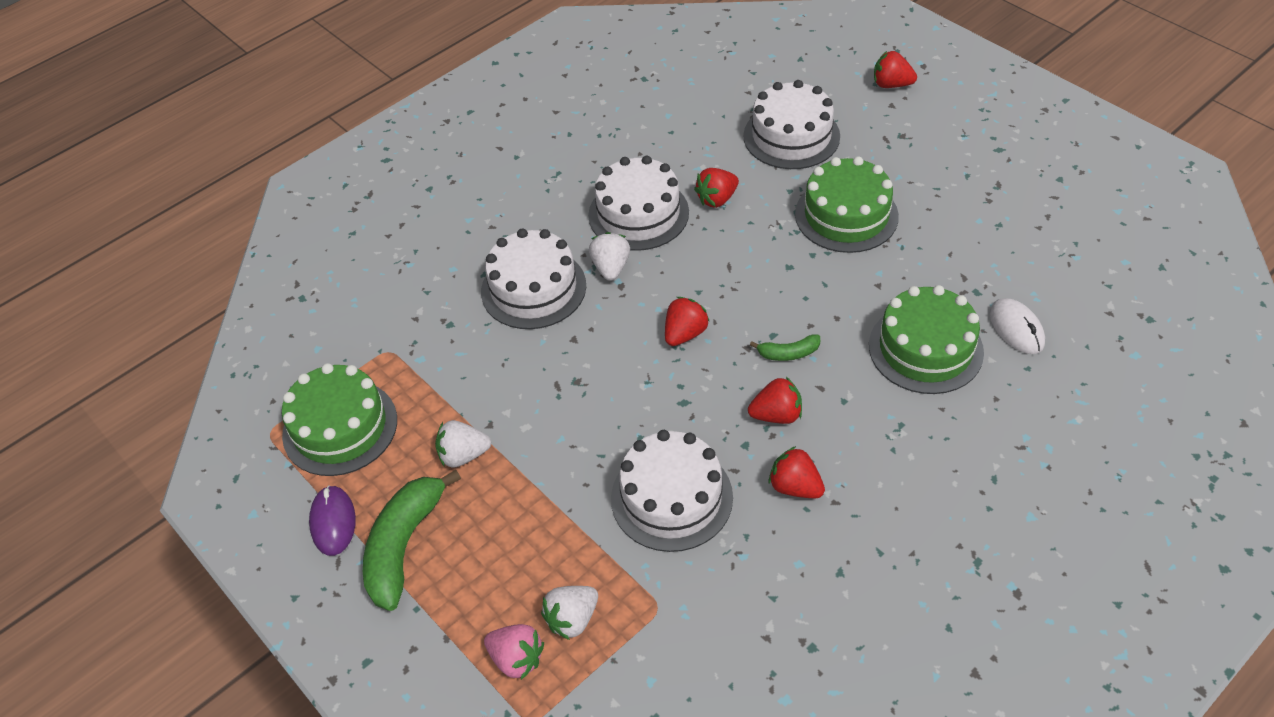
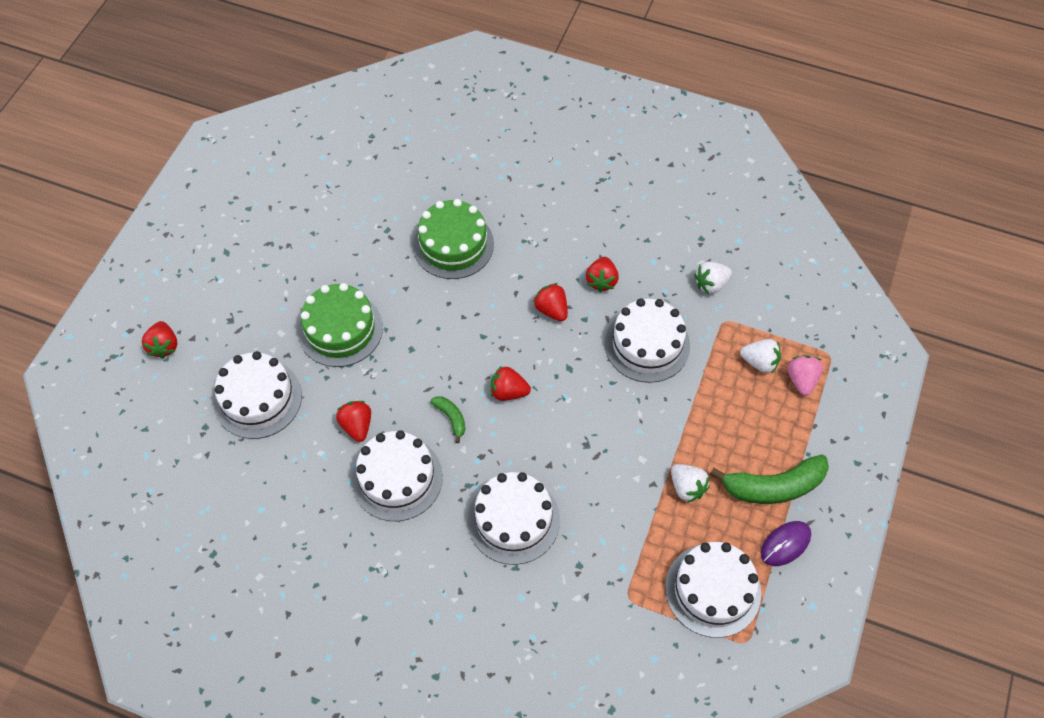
camera: 120 degrees left, 10 degrees up
green cake [282,363,397,476] -> white cake [665,542,761,638]
white strawberry [589,232,630,281] -> white strawberry moved to [694,261,732,294]
red strawberry [694,168,739,208] -> red strawberry turned 135 degrees counterclockwise [336,401,371,442]
green banana [750,334,820,361] -> green banana moved to [431,396,465,443]
white mouse [989,298,1045,354] -> none

